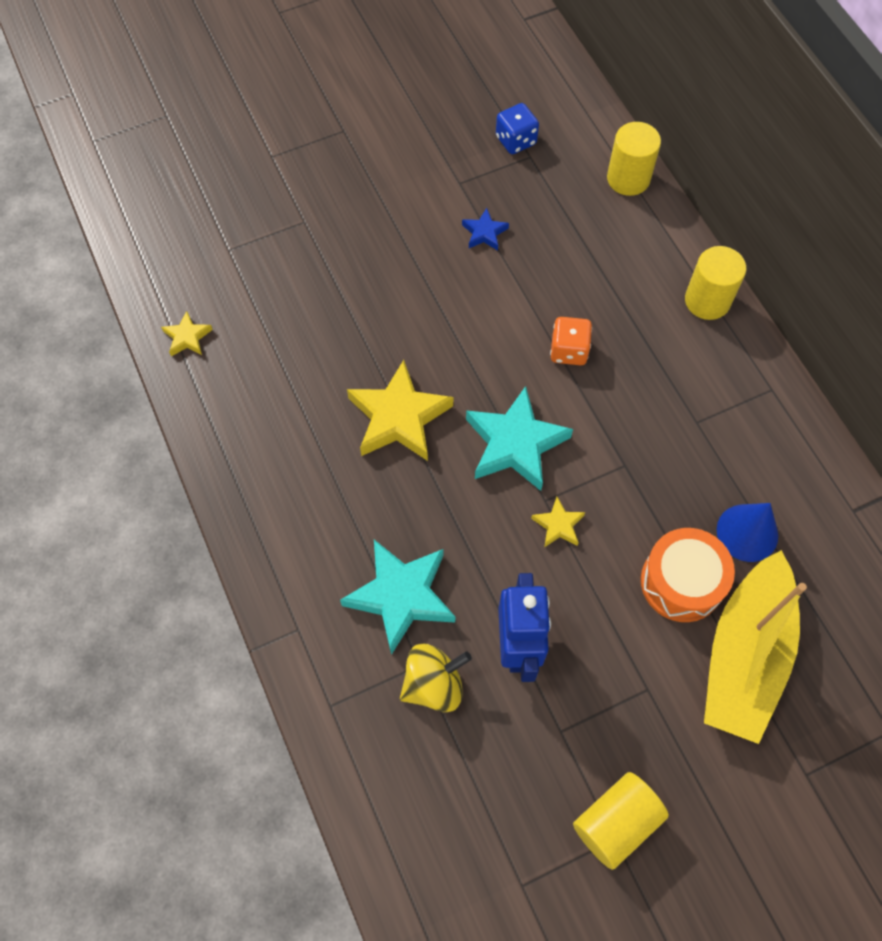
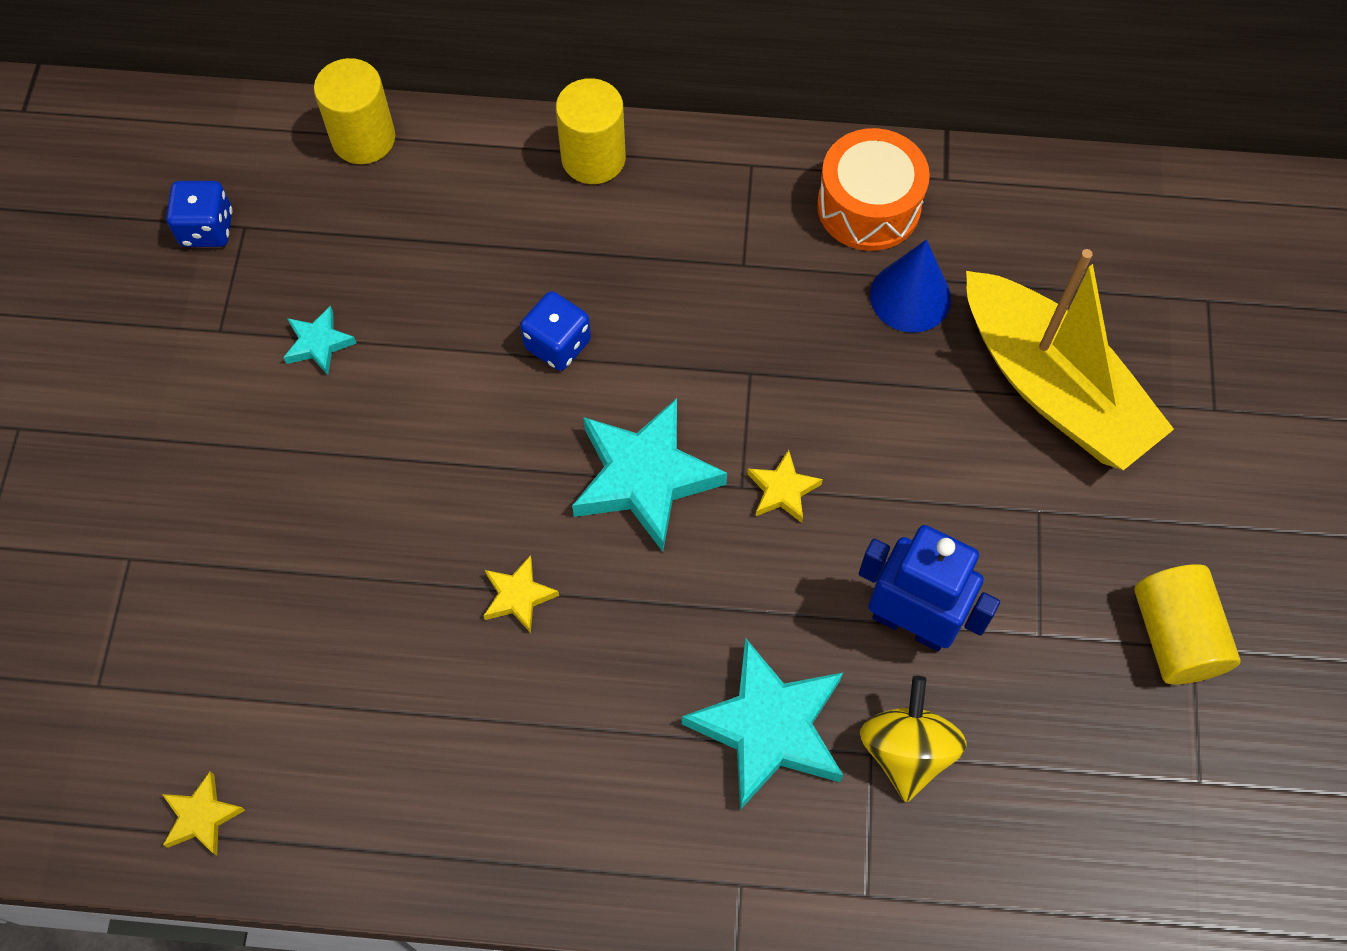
camera: 60 degrees left, 0 degrees up
yellow star [347,360,453,461] -> yellow star [483,555,559,633], size x0.48
blue star [462,208,509,250] -> turquoise star [283,306,357,375]
orange dice [550,317,592,365] -> blue dice [520,291,591,371]
orange drum [641,528,735,622] -> orange drum moved to [817,128,930,251]

